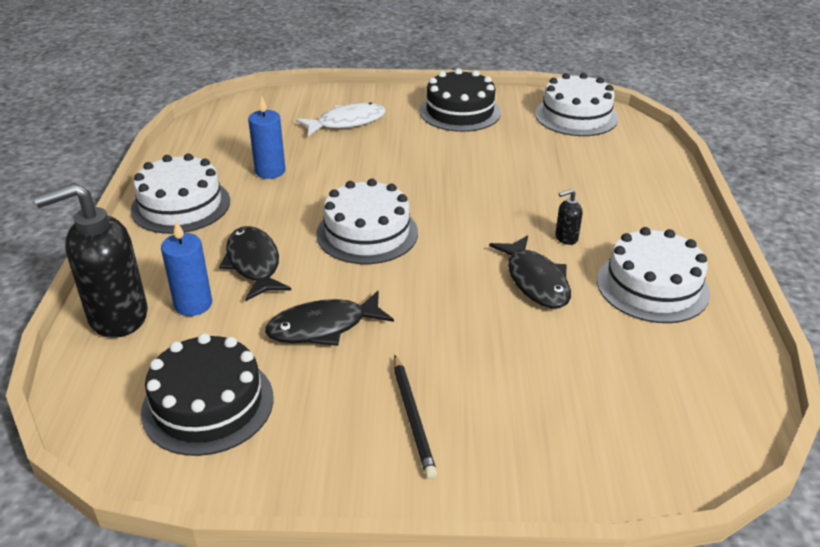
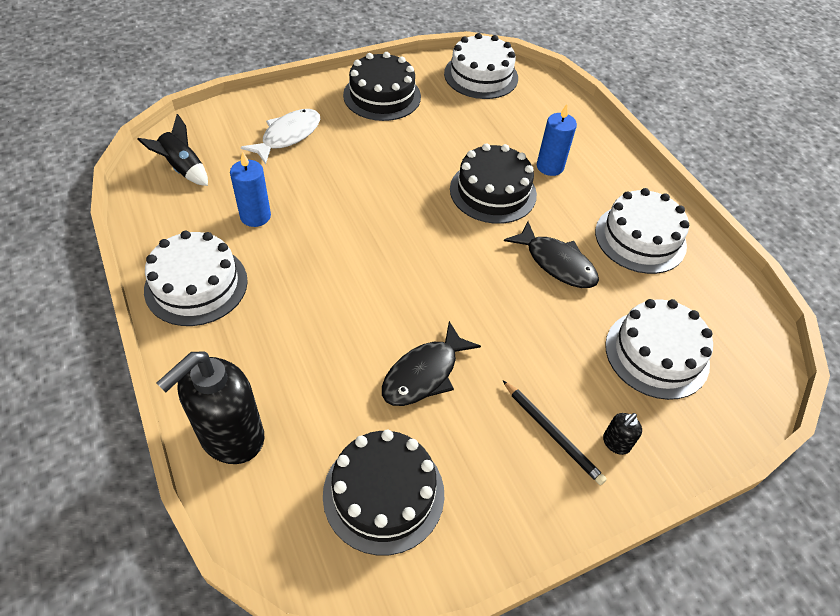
camera: 30 degrees left, 15 degrees up
blue candle [161,221,212,316] -> blue candle moved to [537,104,577,176]
black fish [219,226,291,301] -> none
white cake [316,179,418,264] -> white cake moved to [605,299,713,400]
black soap dispenser [555,189,582,245] -> black soap dispenser moved to [603,413,642,455]
none -> black rocket [137,114,208,186]
none -> black cake [450,143,537,224]

